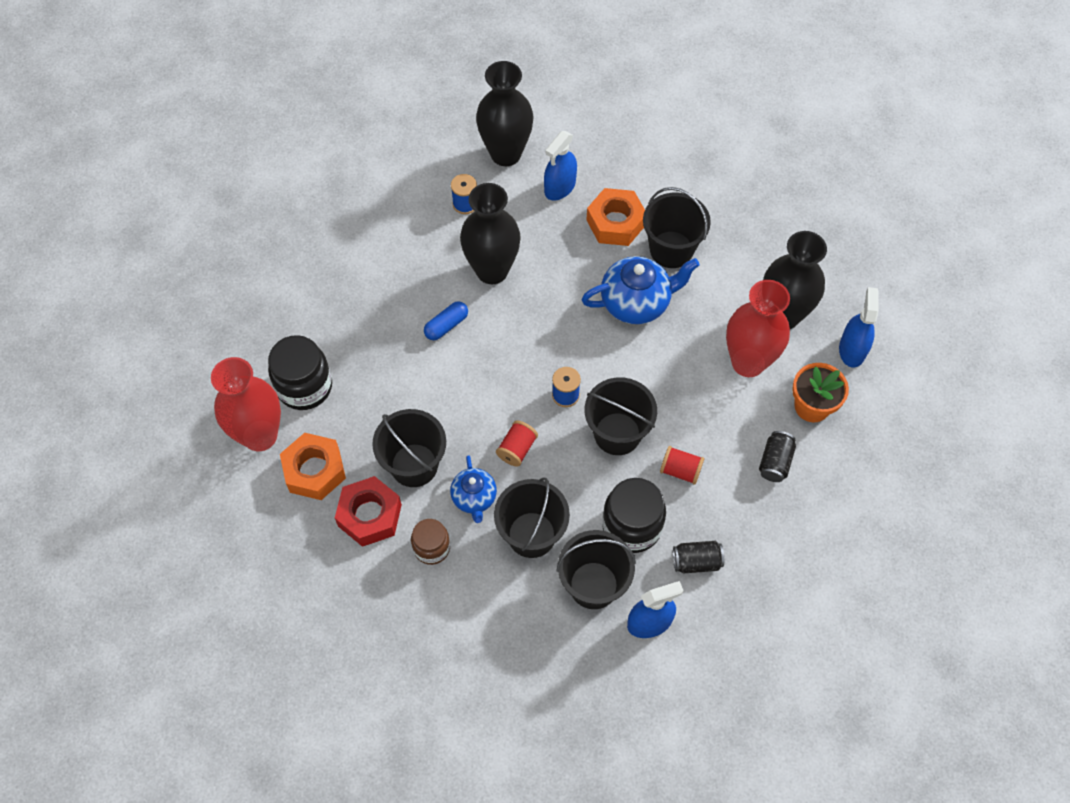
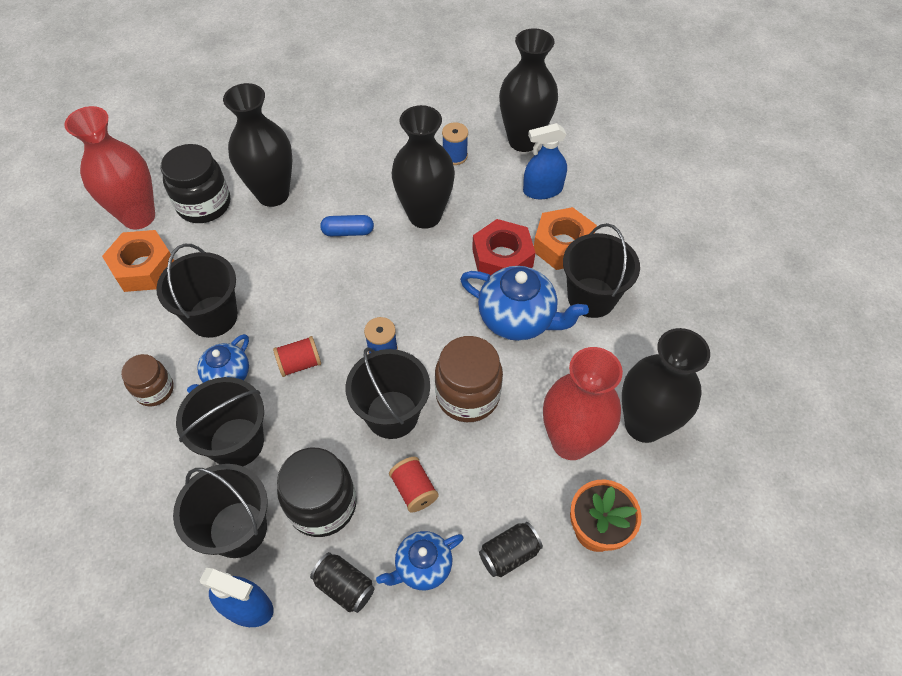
camera: 40 degrees right, 5 degrees down
red nut [335,476,402,547] -> red nut moved to [472,219,535,276]
blue spray bottle [839,287,879,368] -> none
none -> black vase [223,83,292,207]
none -> blue teapot [376,531,464,590]
none -> brown jar [435,336,503,422]

